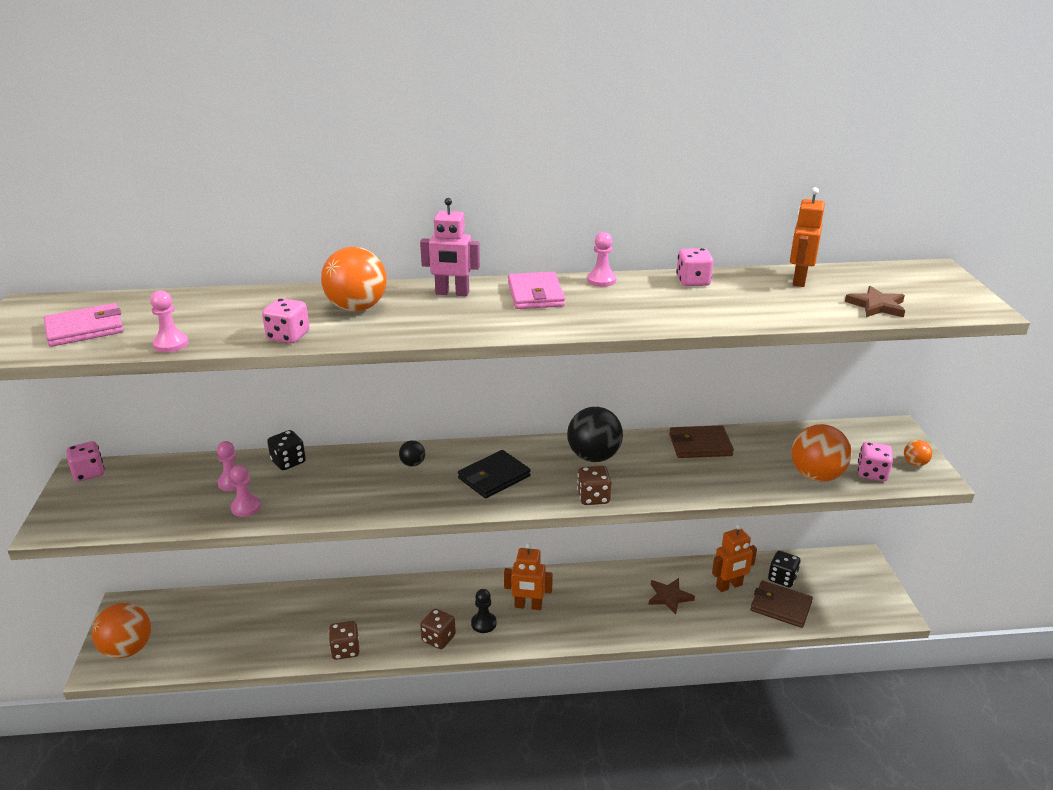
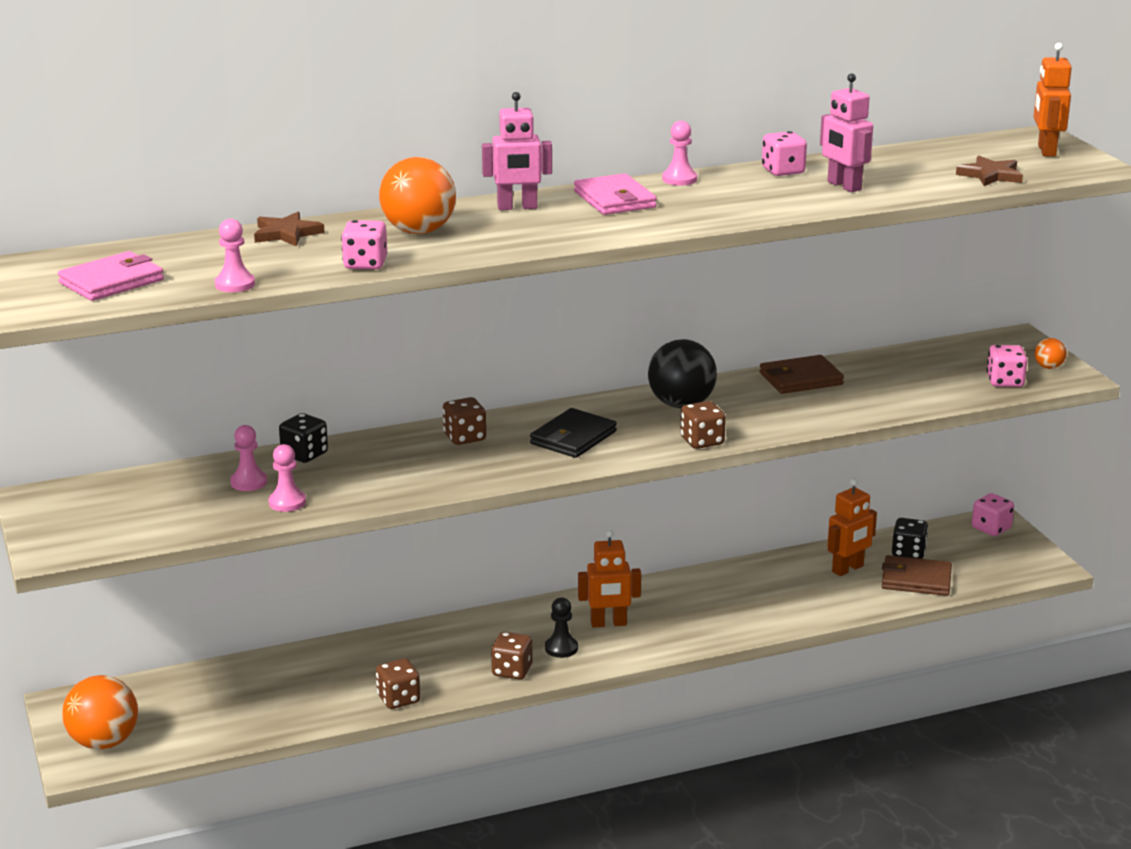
camera: 15 degrees left, 5 degrees down
pink dice [66,441,105,482] -> pink dice moved to [972,493,1014,536]
black ball [399,440,425,467] -> brown dice [443,397,486,445]
brown star [649,578,695,615] -> brown star moved to [254,212,325,246]
orange robot [790,187,825,287] -> orange robot moved to [1034,43,1072,157]
orange ball [791,424,852,482] -> none
none -> pink robot [820,73,873,192]

